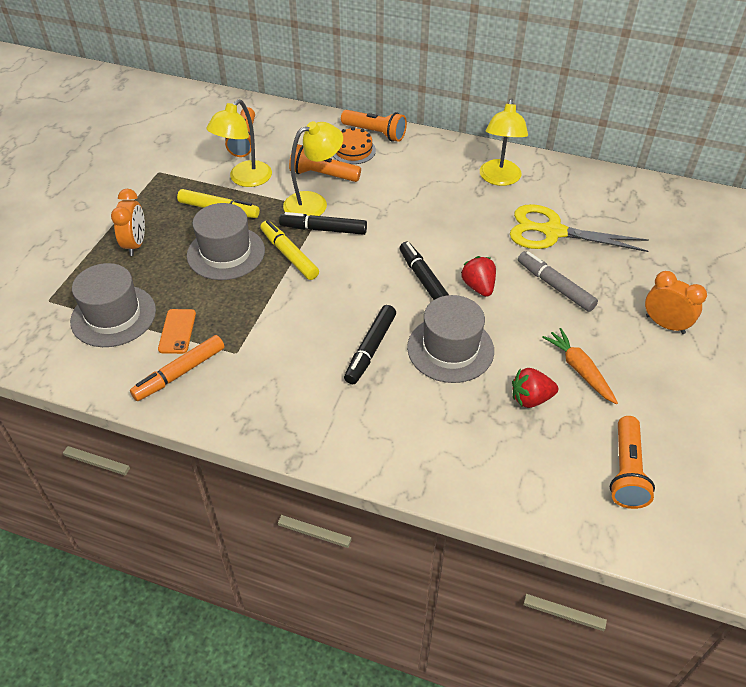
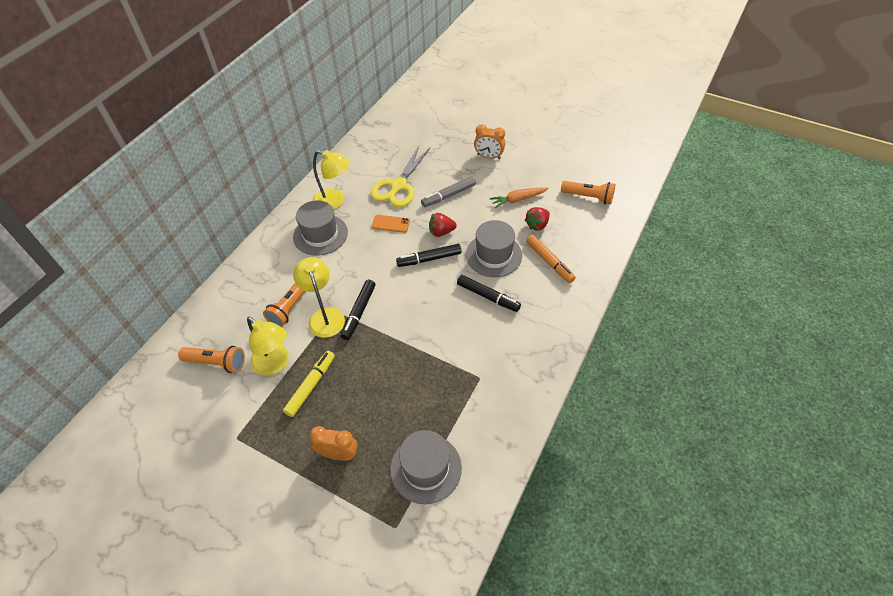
camera: 80 degrees left, 5 degrees up
orange marker [130,335,225,401] -> orange marker moved to [526,235,576,283]
orange phone [158,309,196,354] -> orange phone moved to [372,215,410,233]
grey hat [187,203,265,280] -> grey hat moved to [293,200,348,256]
yellow marker [260,220,319,280] -> none
orange cake [333,127,376,164] -> none
orange flashlight [341,110,407,142] -> none
red strawberry [512,368,558,408] -> red strawberry turned 45 degrees clockwise [525,207,550,231]
orange clock [645,271,707,334] -> orange clock turned 120 degrees counterclockwise [474,124,505,159]

